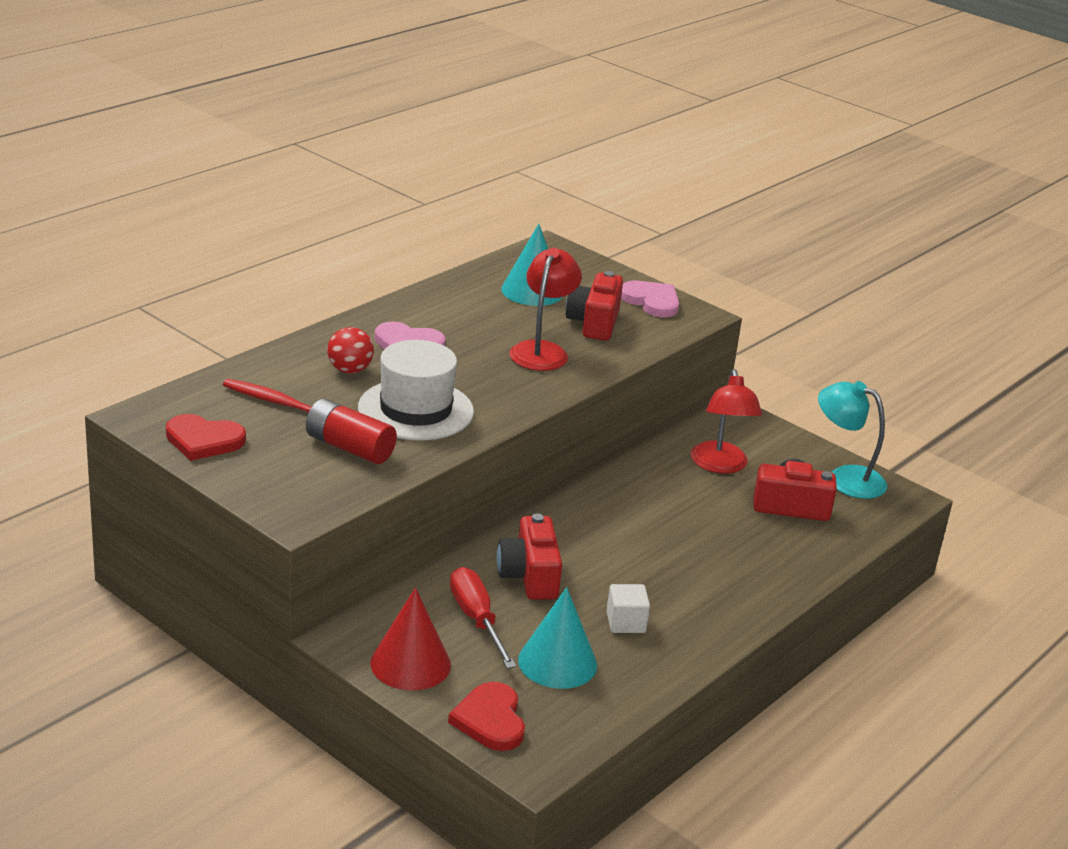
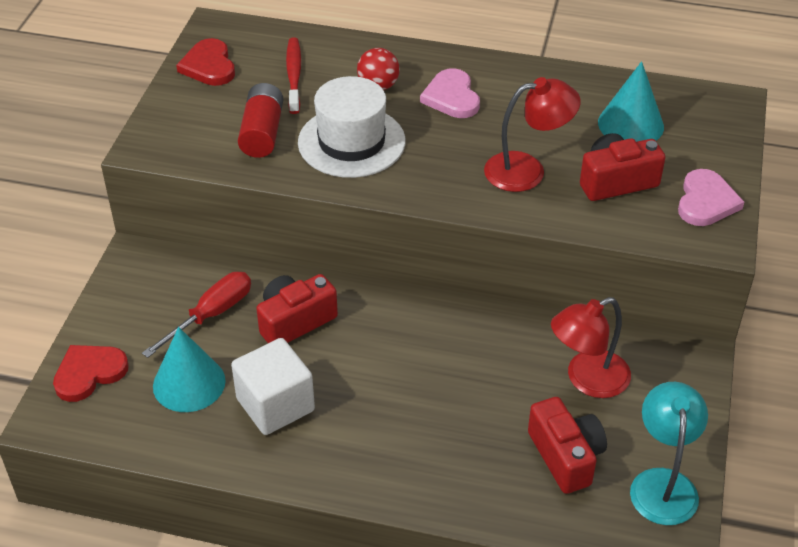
camera: 65 degrees right, 15 degrees up
red cone [371,587,451,690] -> none
white cube [606,584,650,633] -> white cube [231,338,315,435], size x1.74

